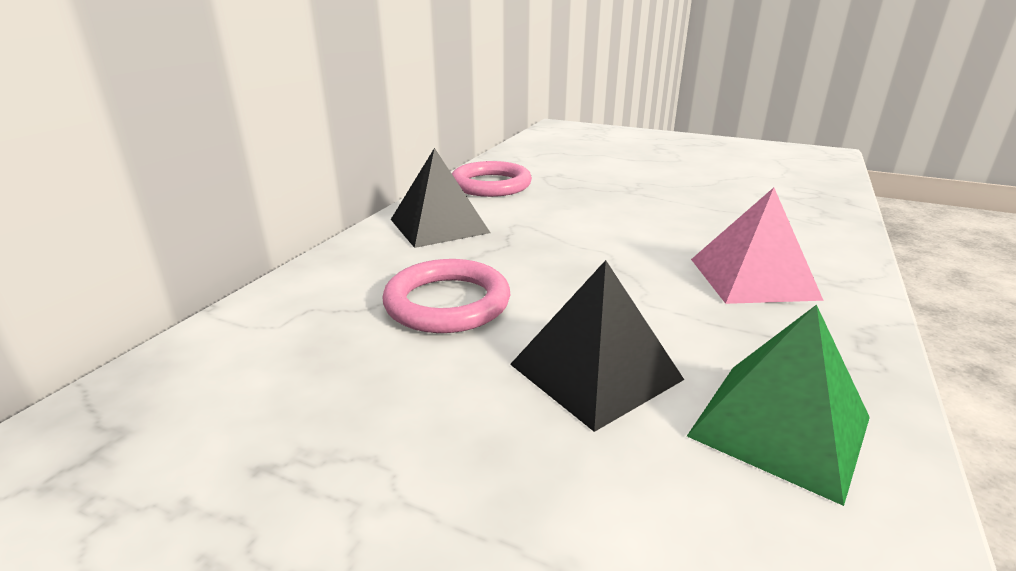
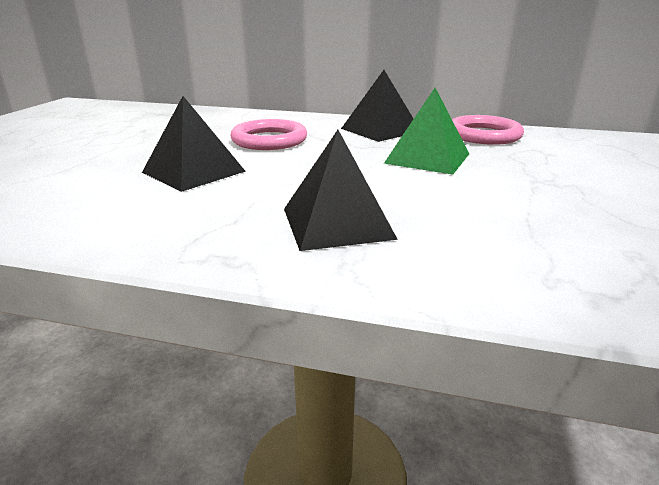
camera: 80 degrees right, 0 degrees up
green pyramid [687,305,870,506] -> green pyramid moved to [384,88,469,175]
pink pyramid [691,188,824,304] -> black pyramid [284,130,398,251]

